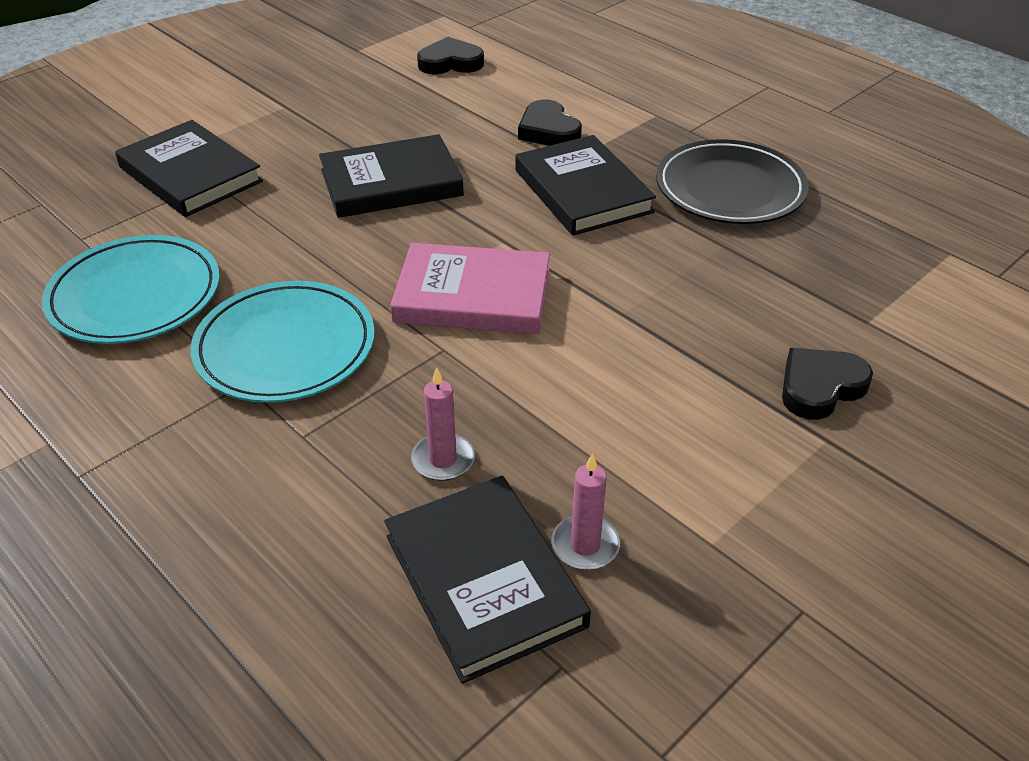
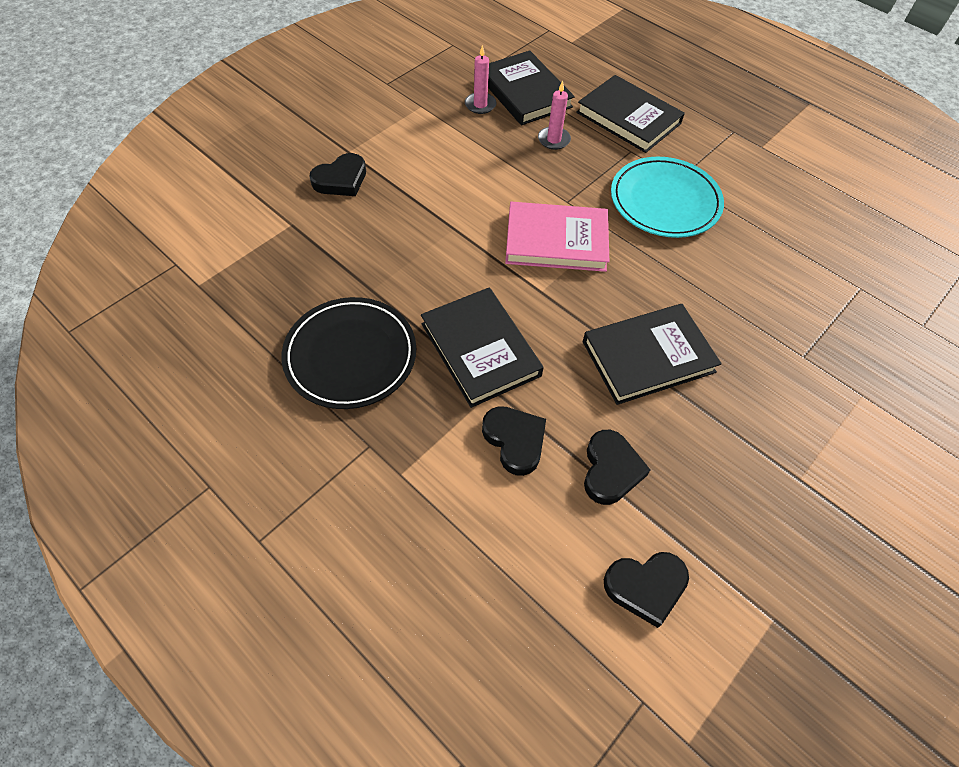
camera: 175 degrees right, 15 degrees up
turquoise plate [42,235,220,344] -> none
black book [115,120,263,217] -> black book moved to [576,75,685,153]
none -> black heart [584,430,650,505]

